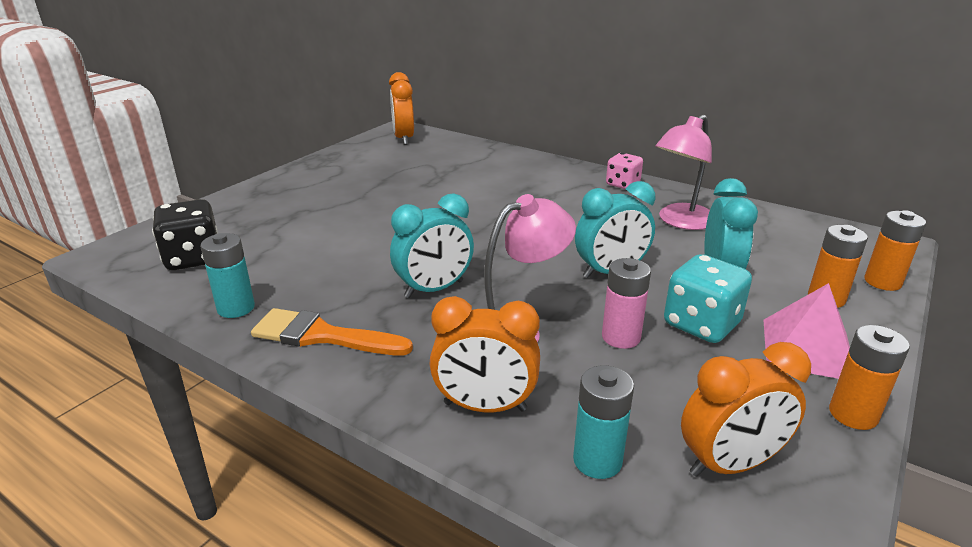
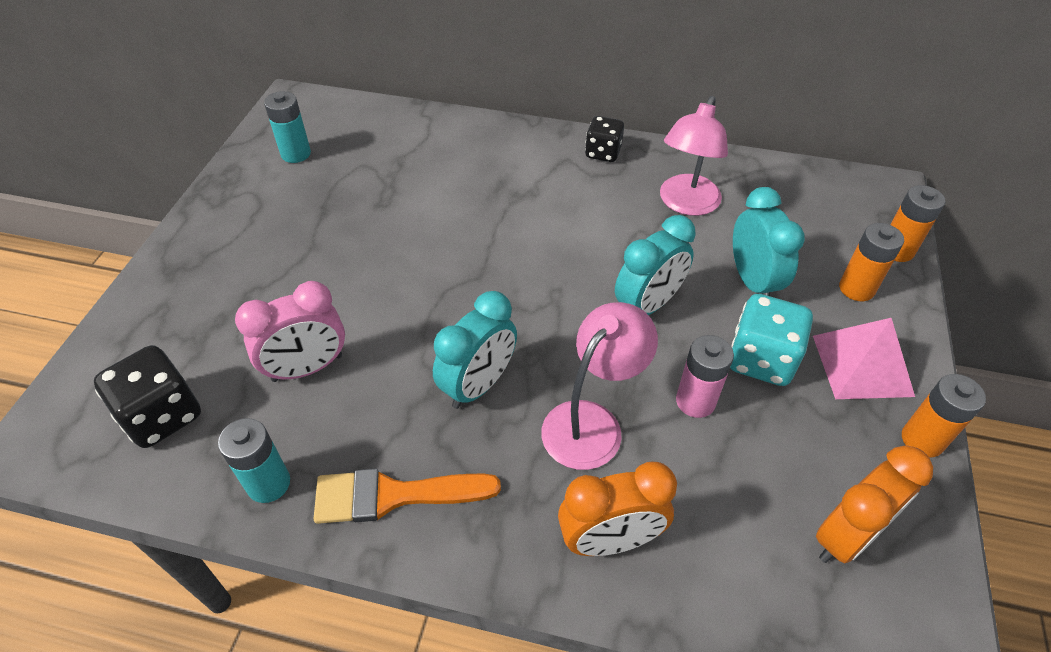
camera: 20 degrees left, 20 degrees up
orange clock [389,72,414,145] -> none
turquoise battery [573,365,634,479] -> turquoise battery moved to [264,91,311,163]
pink dice [606,153,643,189] -> black dice [585,116,624,162]
none -> pink clock [235,281,345,382]

